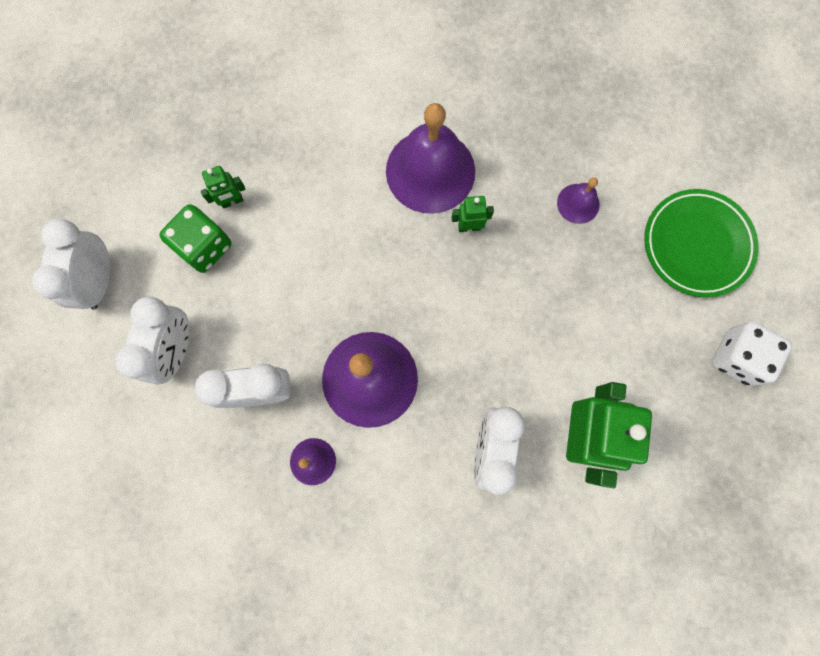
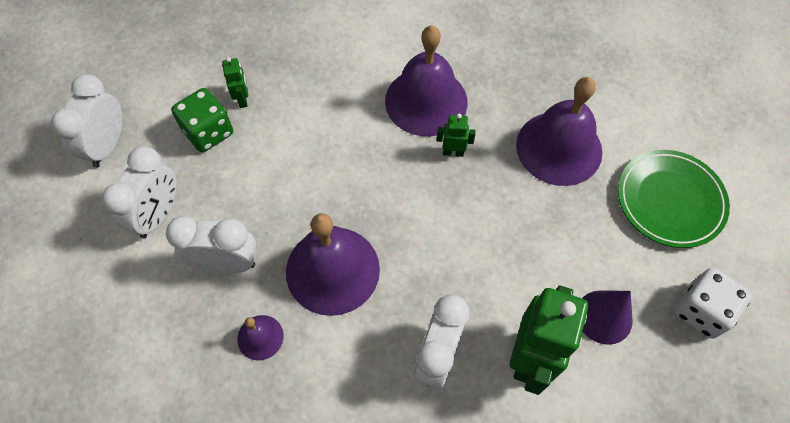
camera: 10 degrees right, 15 degrees down
green robot [201,166,246,209] -> green robot turned 90 degrees counterclockwise [222,57,248,108]
purple bell [557,178,599,224] -> purple bell [516,77,602,186], size x2.13
none -> purple cone [582,290,633,345]

